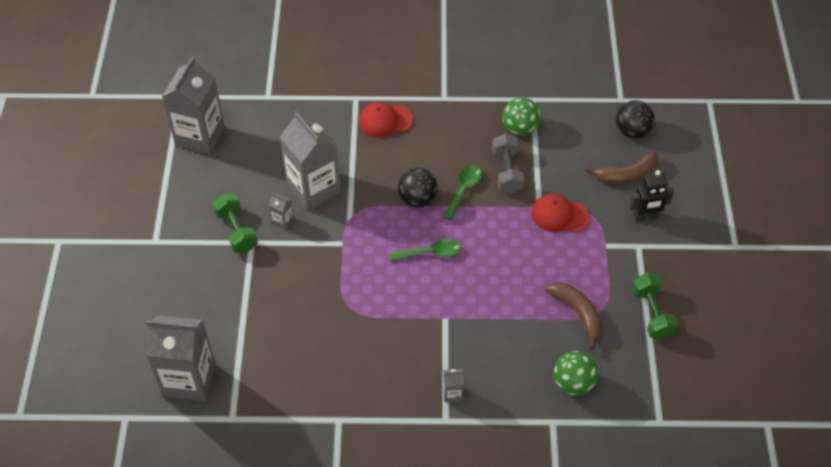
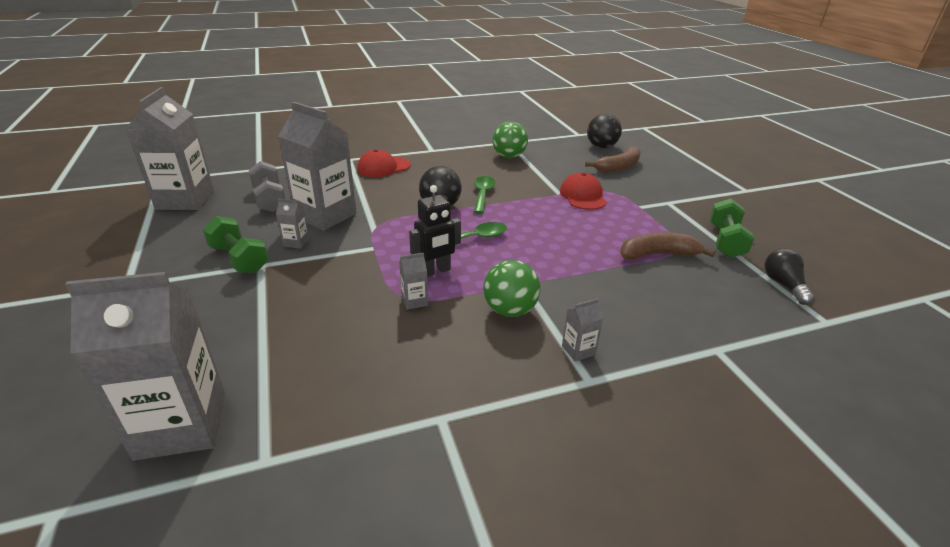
camera: 20 degrees left, 20 degrees down
grey dumbbell [492,134,524,194] -> grey dumbbell moved to [249,161,285,212]
red cap [531,194,590,233] -> red cap turned 90 degrees clockwise [560,172,607,210]
brown banana [546,282,602,350] -> brown banana turned 45 degrees counterclockwise [620,232,716,260]
green ball [554,351,598,396] -> green ball moved to [483,260,541,317]
black robot [629,170,674,222] -> black robot moved to [409,185,461,277]
green dumbbell [631,273,678,339] -> green dumbbell turned 45 degrees clockwise [710,199,754,258]
none -> grey carton [399,253,428,310]
none -> black light bulb [764,248,815,305]

